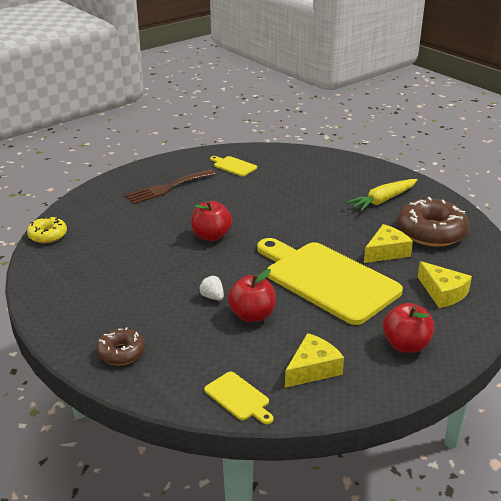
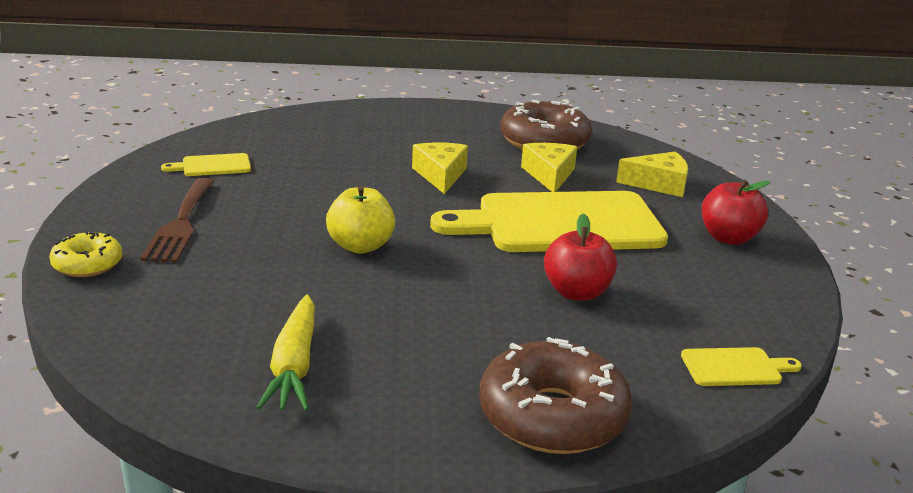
camera: 55 degrees left, 5 degrees down
yellow donut [27,216,67,243] -> yellow donut moved to [49,231,123,277]
brown donut [96,327,145,366] -> brown donut [479,337,633,454], size x1.82
red apple [191,201,232,241] -> yellow apple [326,186,395,254]
white strawberry [199,275,224,300] -> none
yellow cheese [285,333,344,388] -> yellow cheese moved to [412,142,468,194]
yellow carrot [346,179,417,212] -> yellow carrot moved to [256,294,315,411]

